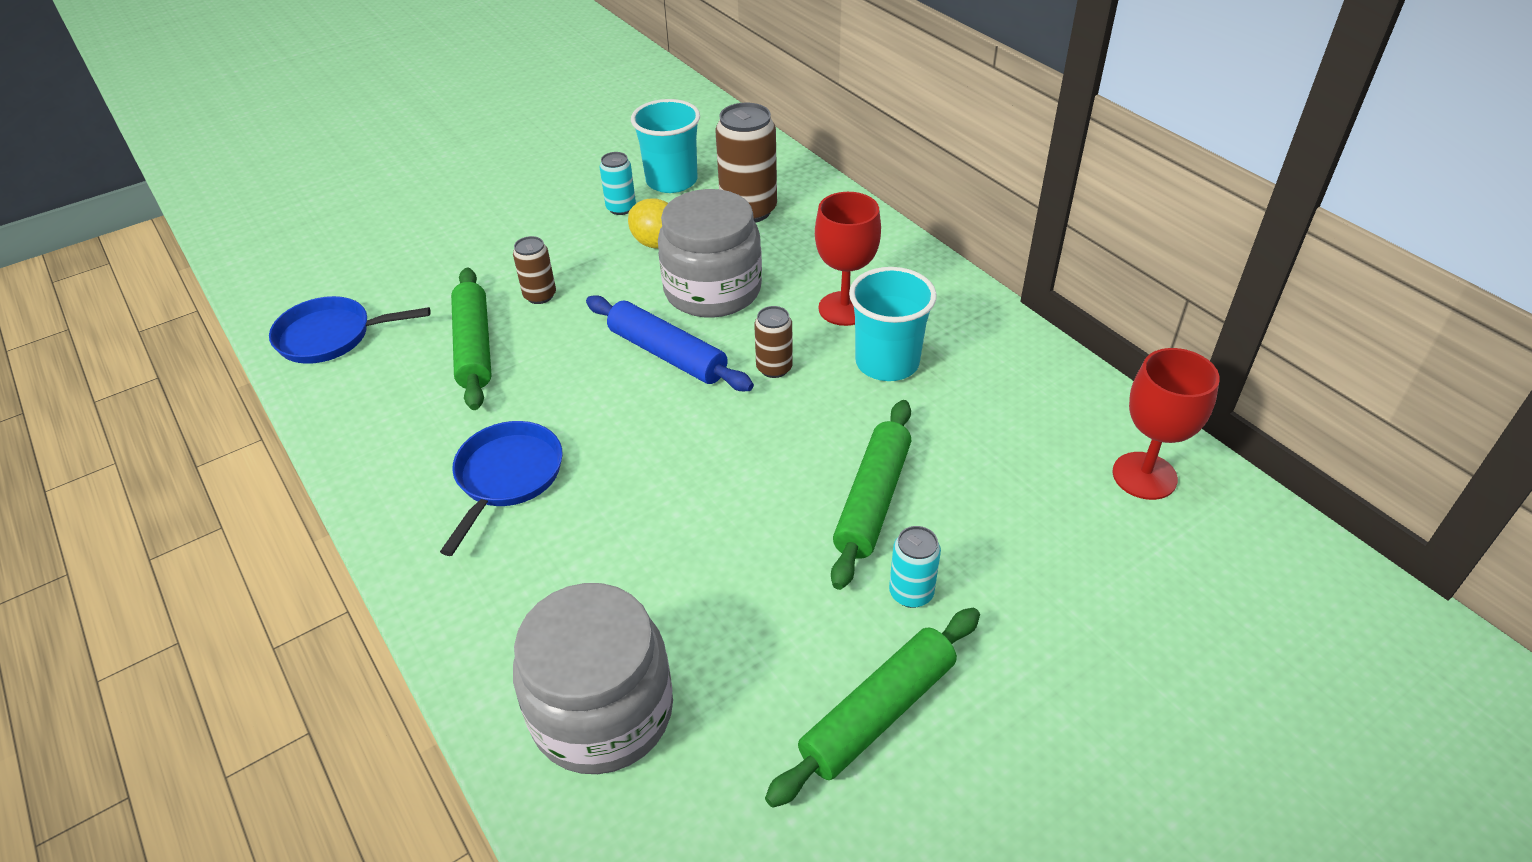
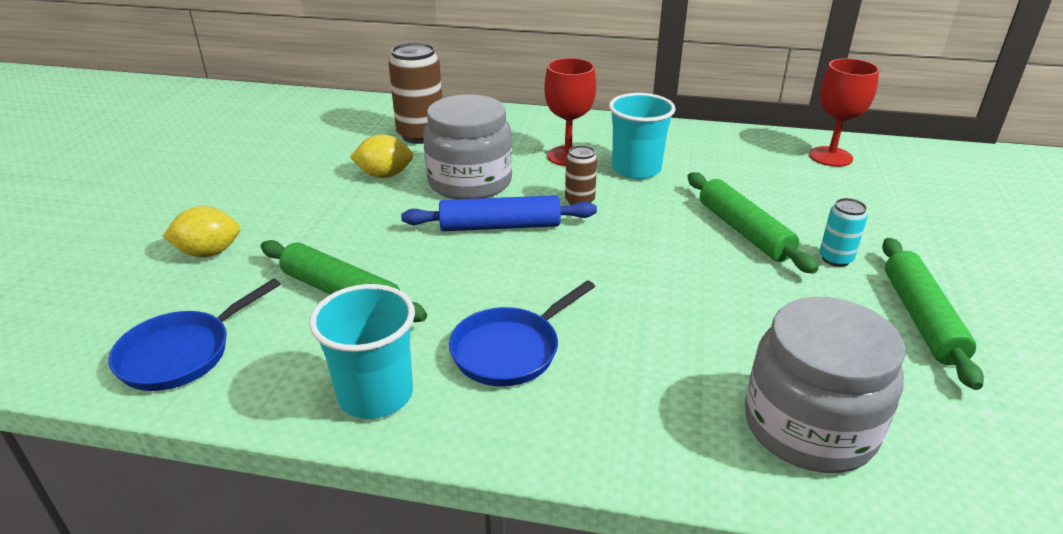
camera: 45 degrees left, 10 degrees down
blue pan [440,421,563,556] -> blue pan turned 105 degrees counterclockwise [449,280,595,387]
brown can [513,236,556,304] -> none
turquoise can [599,152,636,215] -> none
turquoise cup [631,99,700,193] -> turquoise cup moved to [309,284,415,419]
none -> yellow lemon [163,206,240,257]

